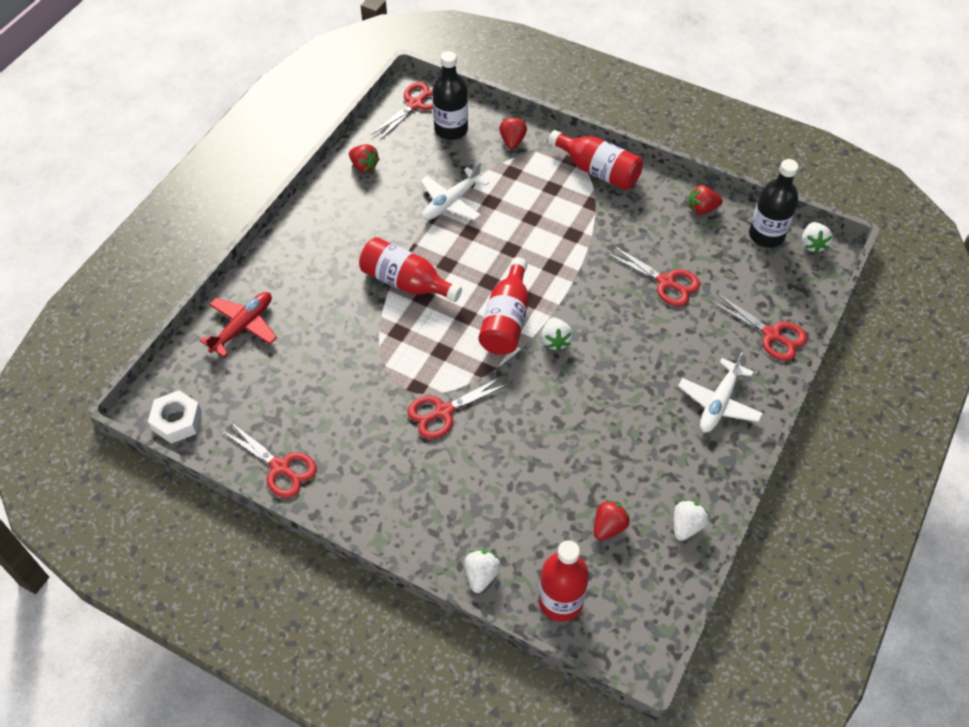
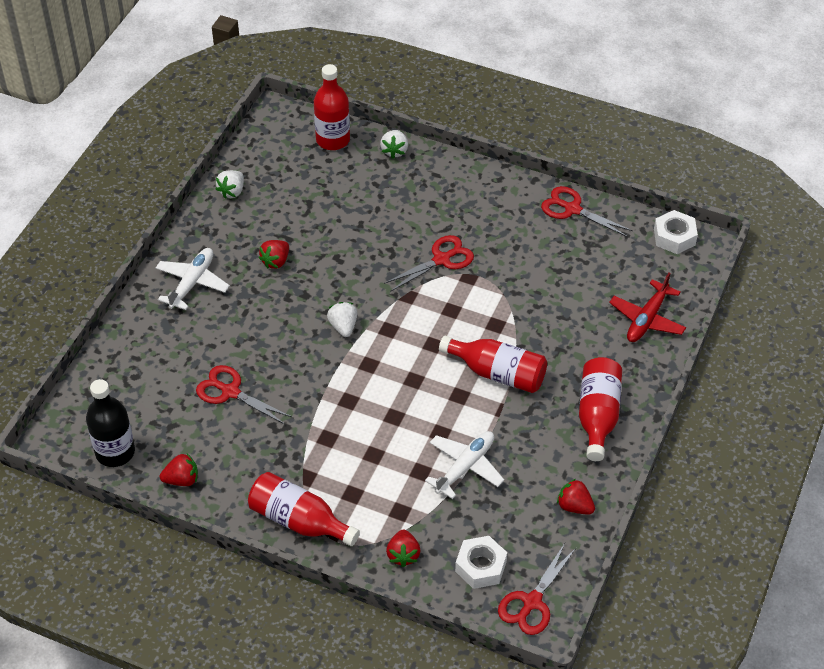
camera: 175 degrees right, 5 degrees down
black bottle [432,51,468,140] -> white nut [455,536,507,589]
red bottle [478,257,529,355] -> red bottle moved to [579,357,622,461]
red strawberry [594,500,630,540] -> red strawberry moved to [259,240,289,269]
red scissors [710,294,808,361] -> none
white strawberry [802,222,833,254] -> none

